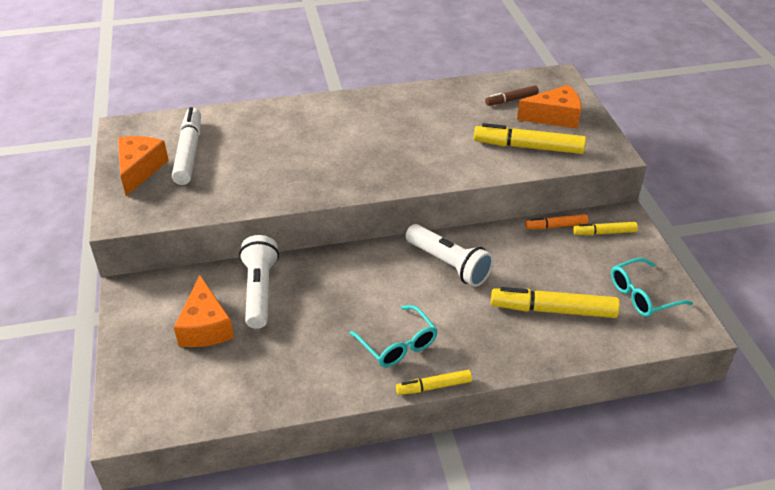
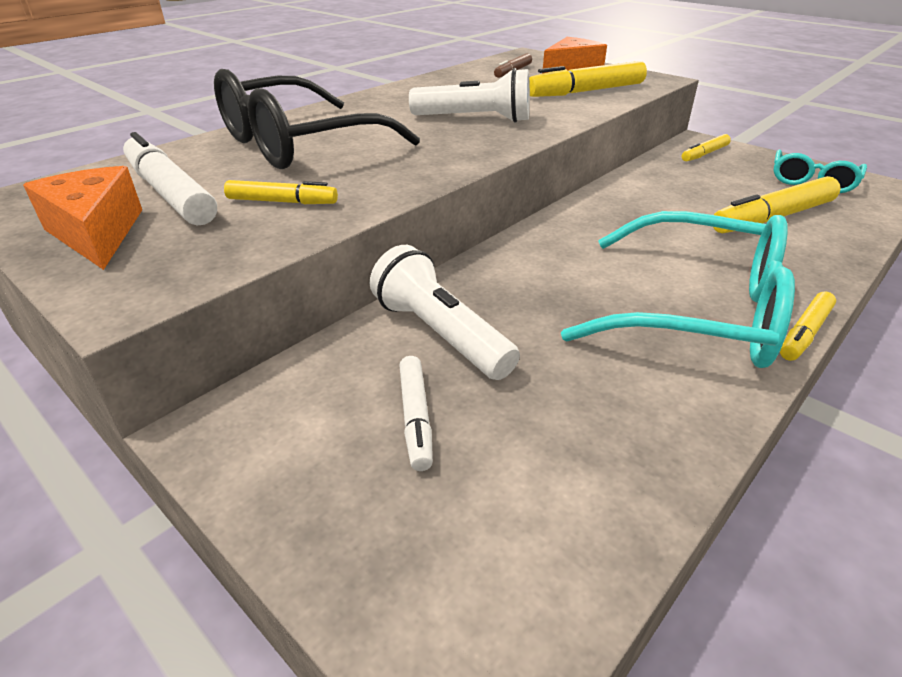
camera: 35 degrees left, 5 degrees down
orange cheese [174,275,234,347] -> white marker [399,356,433,471]
turquoise glasses [350,305,438,367] -> turquoise glasses [561,211,795,368], size x1.90
white flashlight [406,224,494,287] -> white flashlight moved to [409,68,530,123]
orange marker [525,214,589,229] -> none
none -> black glasses [214,69,420,169]
none -> yellow marker [224,180,338,204]

